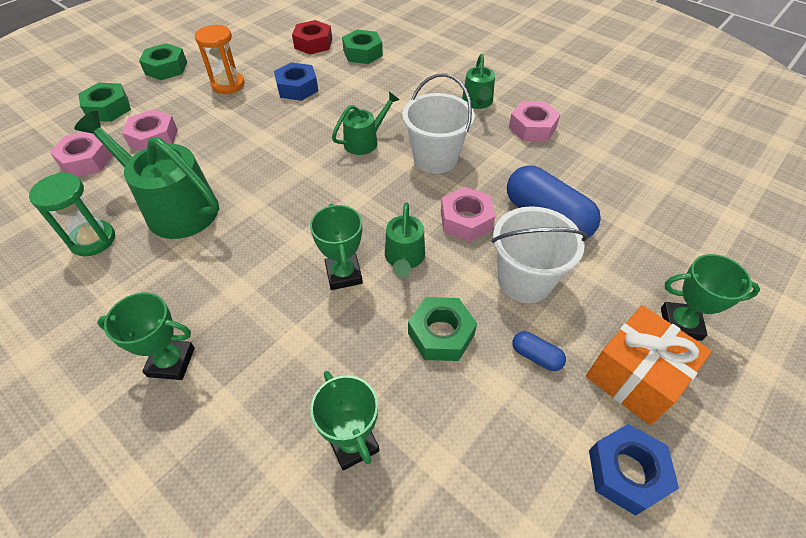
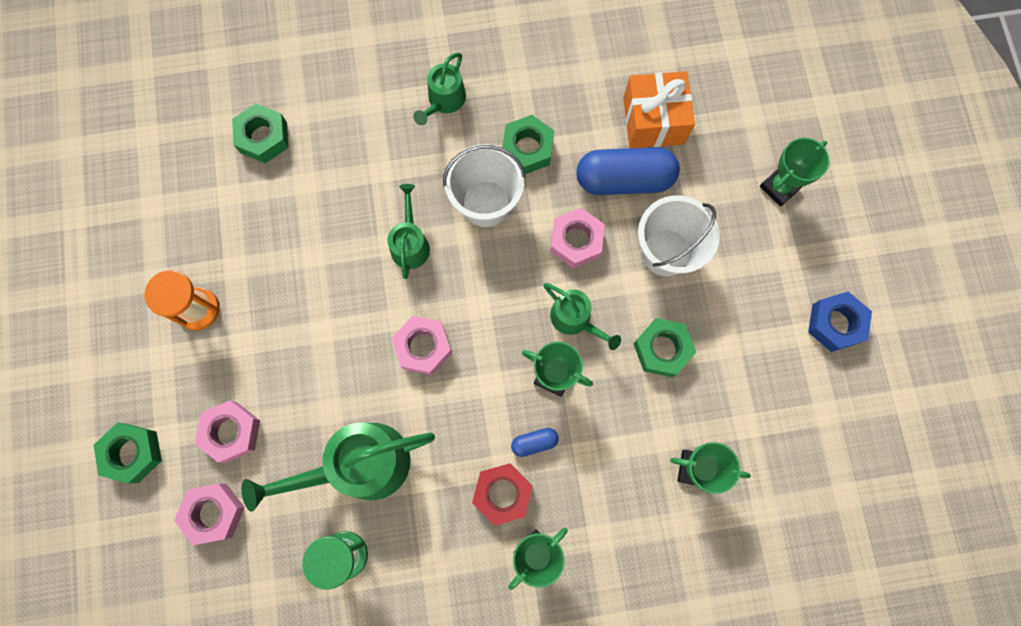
camera: 50 degrees left, 25 degrees up
green nut [139,43,187,80] -> green nut moved to [502,115,554,174]
blue nut [274,62,318,101] -> none
red nut [292,20,332,55] -> red nut moved to [472,463,533,526]
green watering can [462,54,495,109] -> green watering can turned 75 degrees clockwise [413,53,466,125]
pink nut [509,101,561,142] -> pink nut moved to [392,316,452,375]
blue capsule [512,331,566,371] -> blue capsule moved to [511,428,559,457]
orange gift [586,305,712,425] -> orange gift moved to [623,71,695,148]

